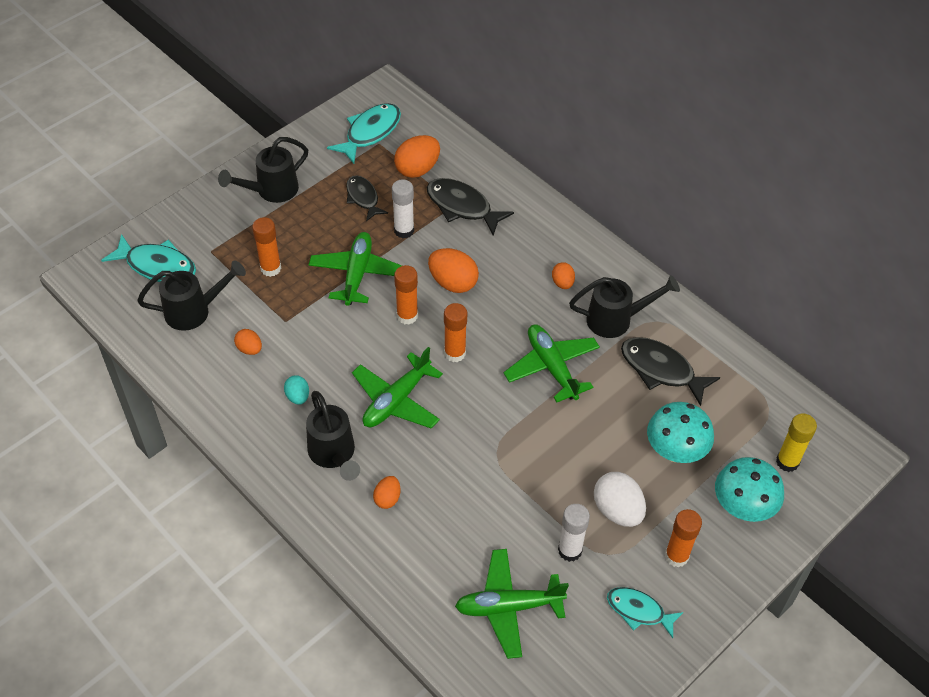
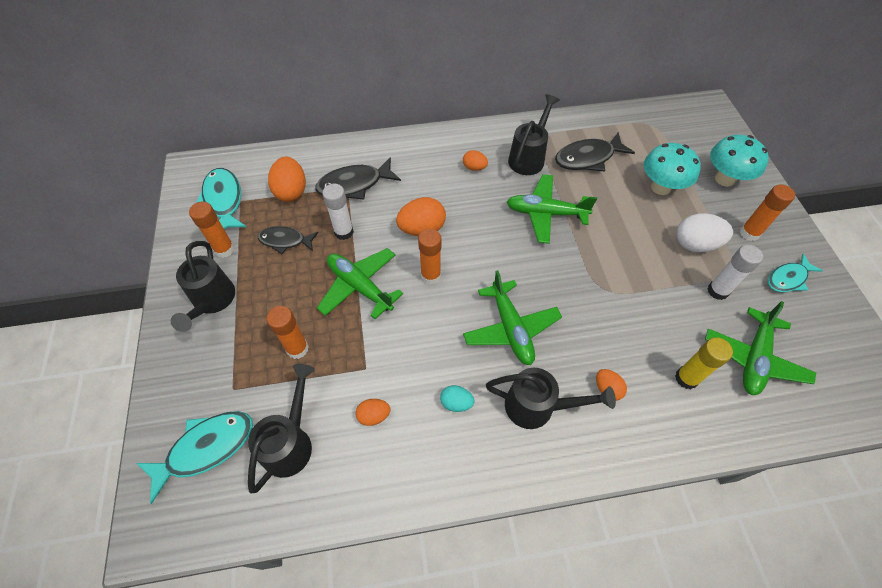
camera: 55 degrees left, 5 degrees up
orange glue stick [444,303,467,362] -> orange glue stick moved to [189,201,235,258]
yellow glue stick [776,413,817,472] -> yellow glue stick moved to [675,337,733,389]

